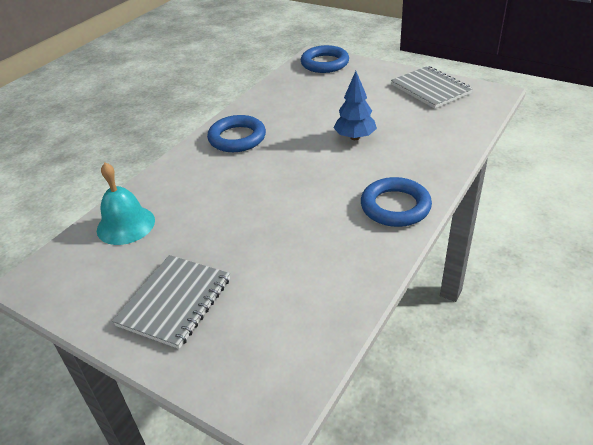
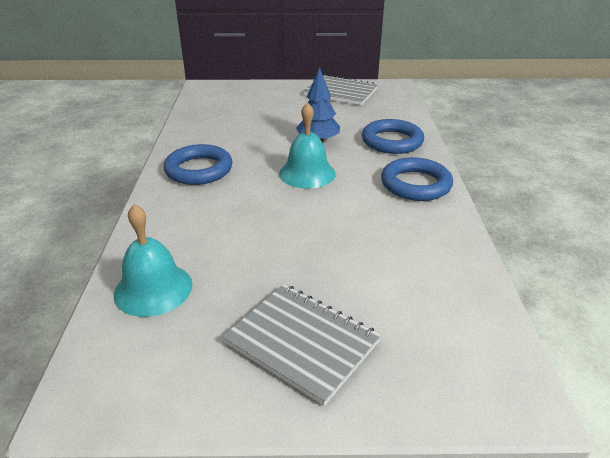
camera: 35 degrees left, 5 degrees down
grey notebook [112,255,230,349] -> grey notebook turned 45 degrees counterclockwise [222,284,381,406]
blue ring [301,45,349,73] -> blue ring moved to [362,119,424,154]
none -> turquoise bell [279,102,336,189]

